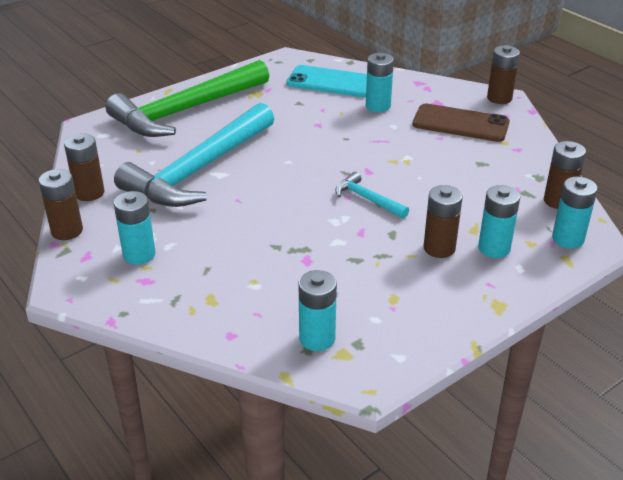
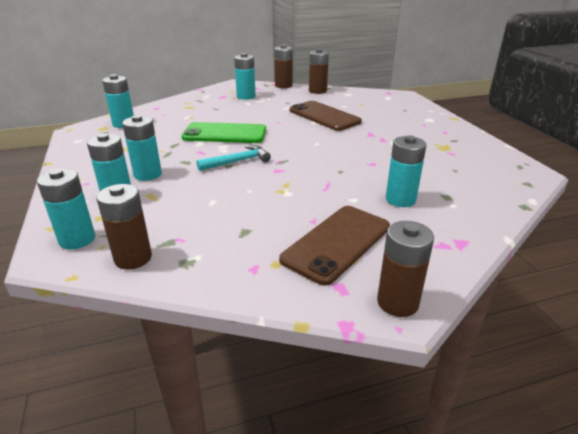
camera: 110 degrees right, 5 degrees down
green hammer [106,60,269,137] -> none
turquoise hammer [114,103,274,207] -> brown phone [289,101,362,131]
turquoise phone [287,65,367,97] -> none
brown battery [423,185,463,258] -> turquoise battery [122,115,162,181]
none -> green phone [181,122,266,143]

